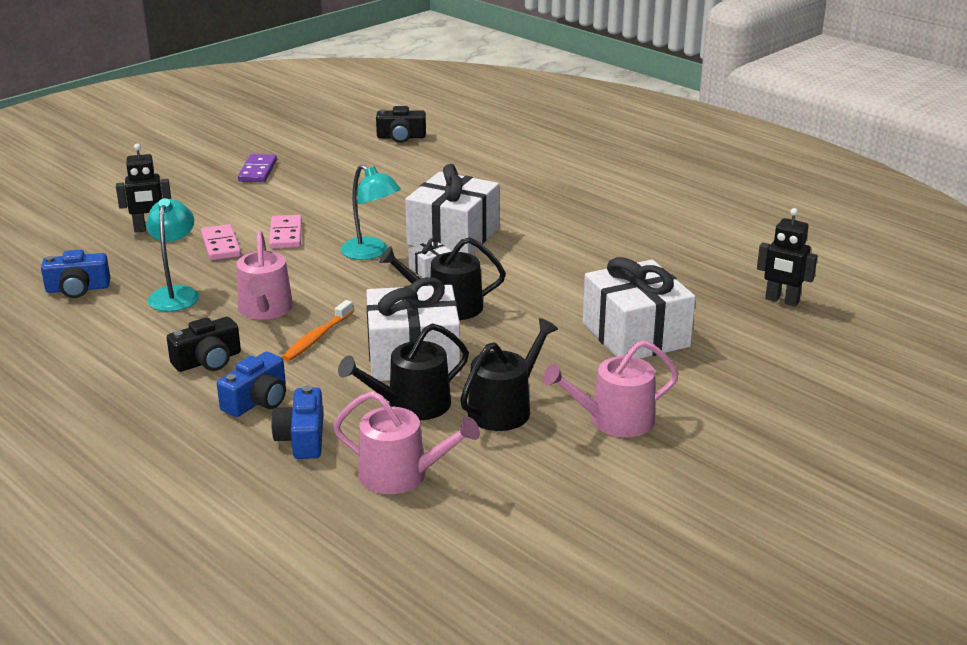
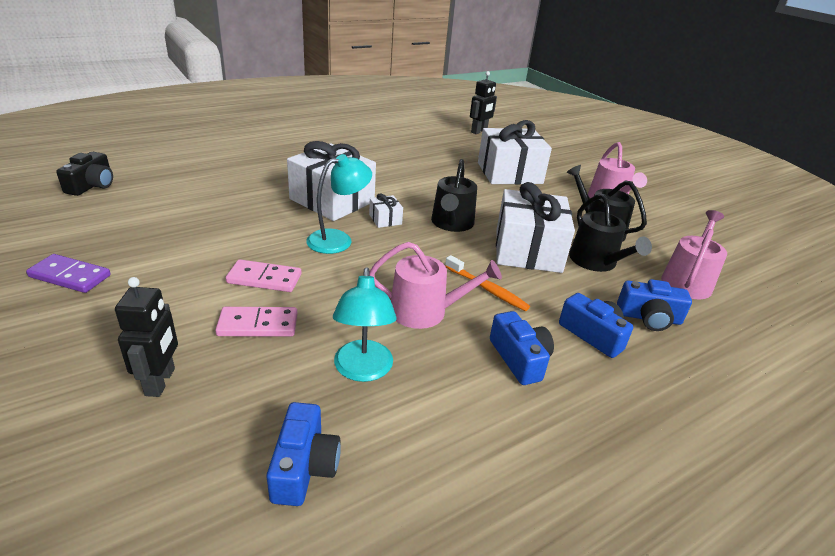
camera: 80 degrees left, 5 degrees up
turquoise lamp [146,198,199,312] -> turquoise lamp turned 105 degrees counterclockwise [333,267,397,382]
black camera [167,317,241,372] -> blue camera [490,311,554,385]

